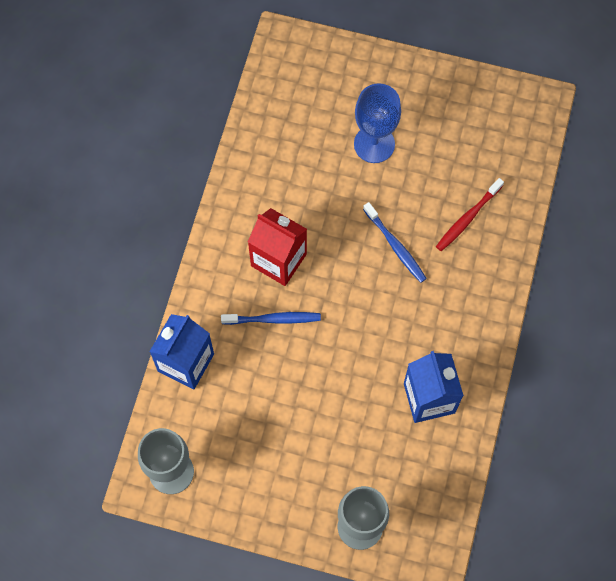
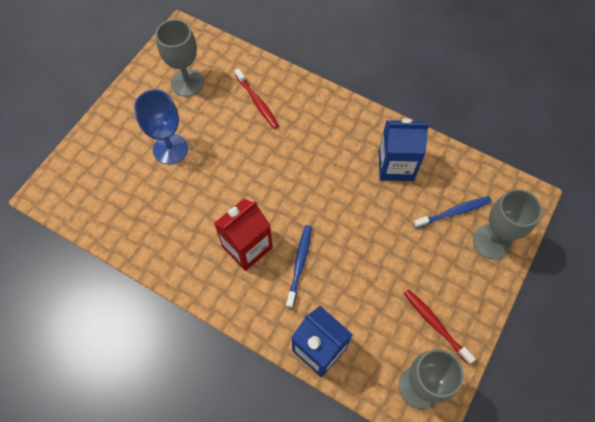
camera: 75 degrees left, 5 degrees down
blue toothbrush [363,202,427,283] -> blue toothbrush moved to [413,196,492,229]
none -> grey goblet [155,19,204,97]
none -> red toothbrush [404,289,475,365]

